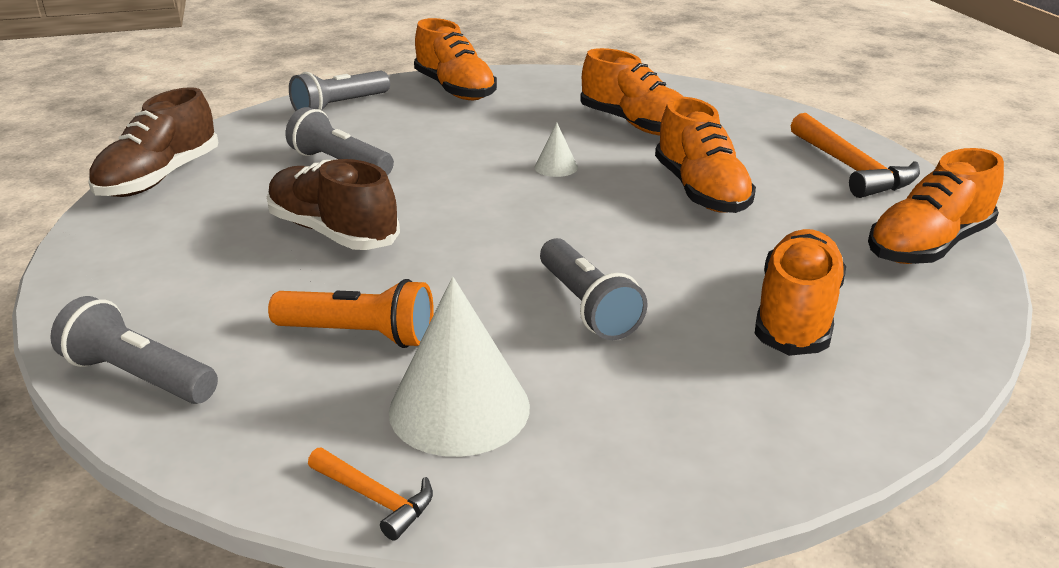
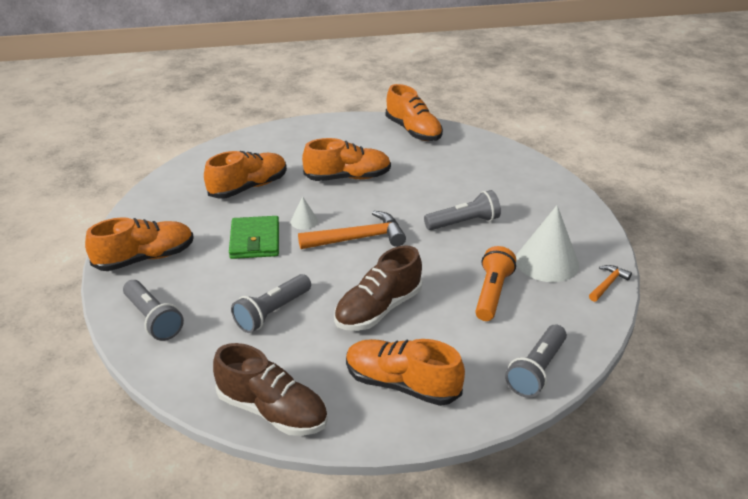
camera: 85 degrees left, 5 degrees up
orange shoe [755,229,846,356] -> orange shoe moved to [346,339,465,406]
orange hammer [790,113,920,198] -> orange hammer moved to [298,211,406,249]
none -> green wallet [229,216,279,259]

